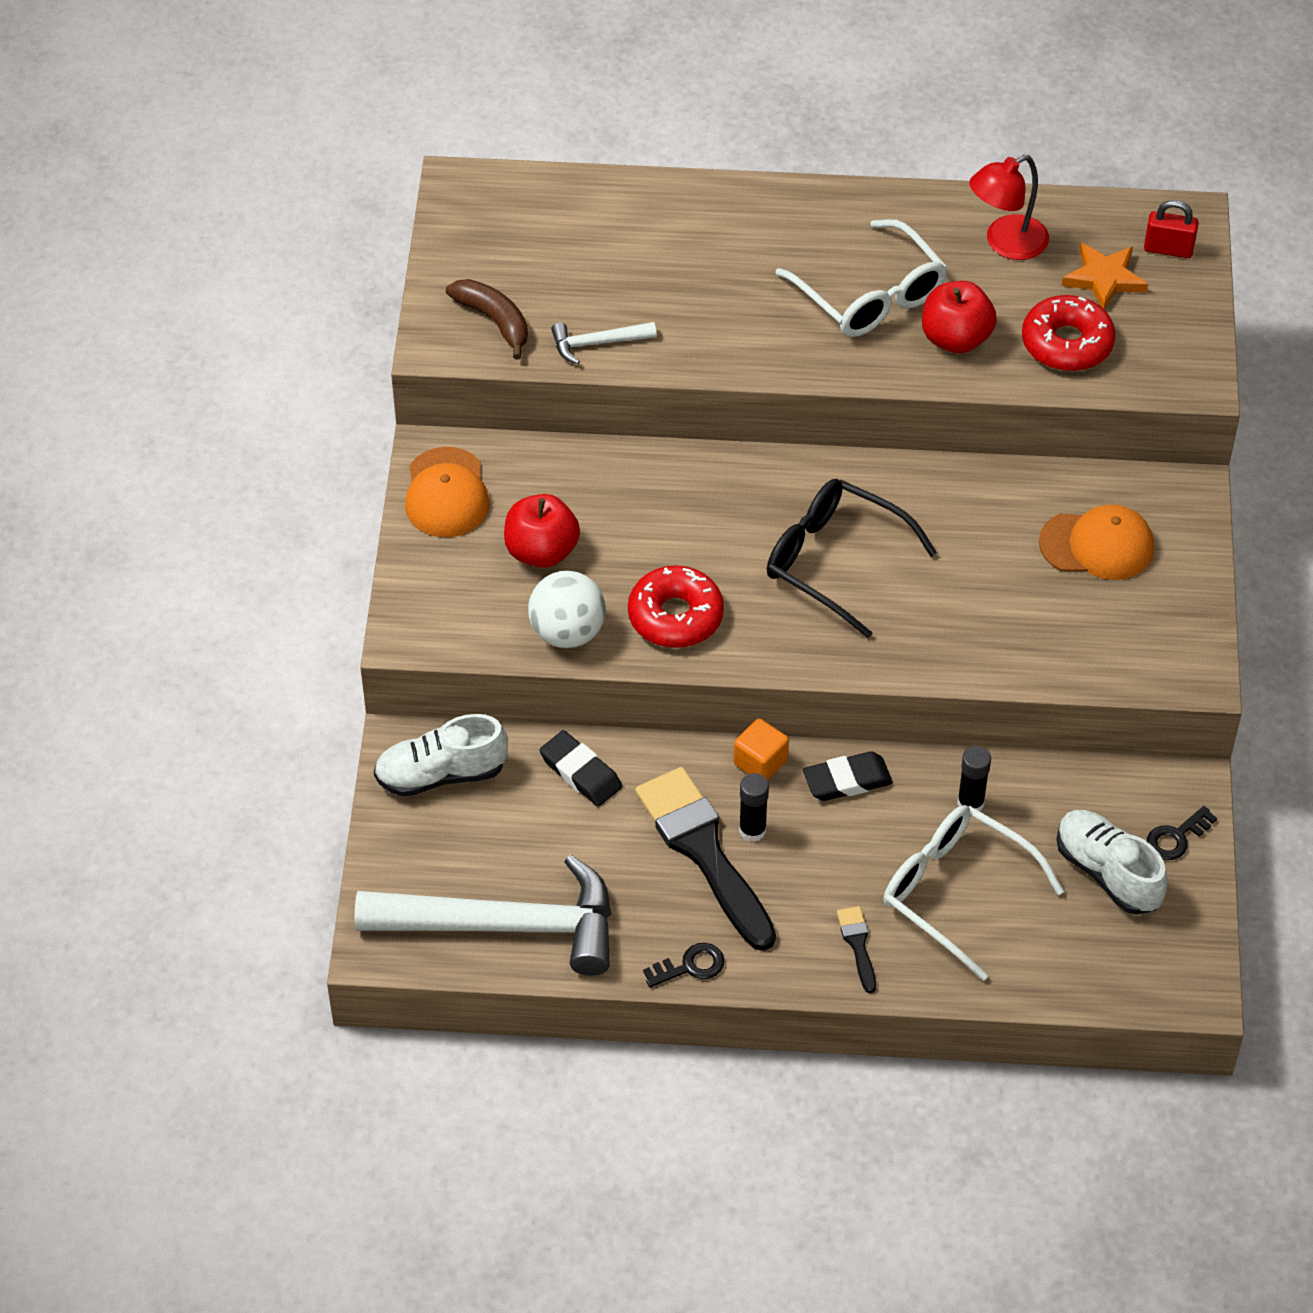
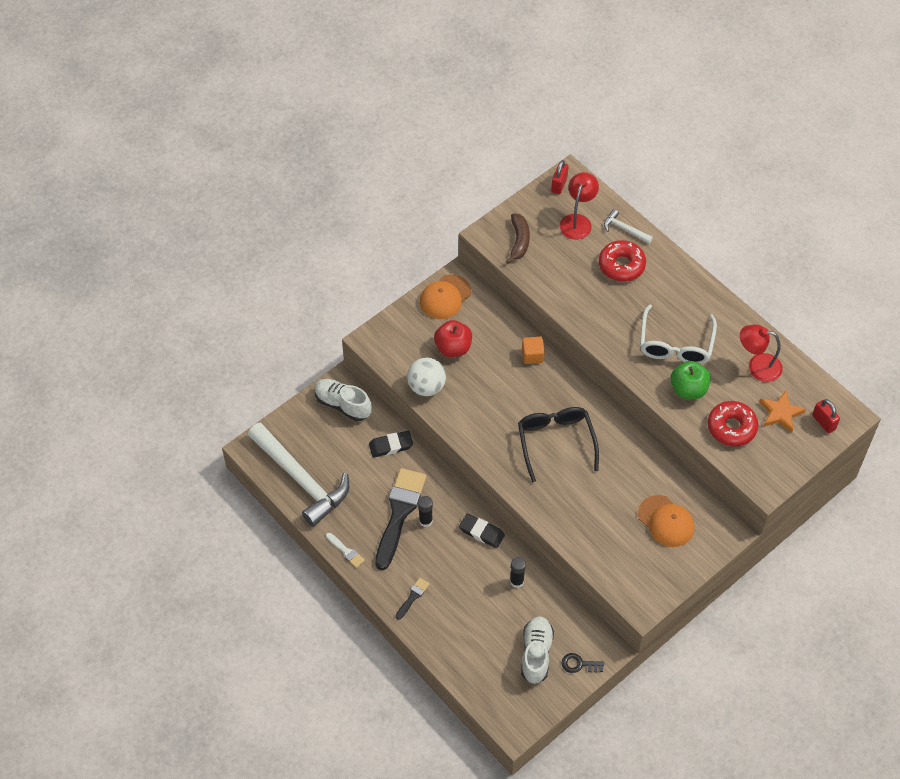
camera: 45 degrees right, 5 degrees up
black eraser [539,730,622,807] -> black eraser turned 75 degrees clockwise [369,431,413,458]
white hammer [551,322,657,364] -> white hammer moved to [604,209,653,244]
red donut [628,565,724,648] -> red donut moved to [599,240,646,281]
black key [643,943,725,987] -> white brush [326,533,365,568]
orange cube [734,718,789,781] -> orange cube moved to [522,336,545,364]
white glasses [883,805,1064,981] -> none
red apple [922,281,997,353] -> green apple [671,361,711,399]
none -> red padlock [551,160,569,194]
none -> red lamp [560,172,599,240]

